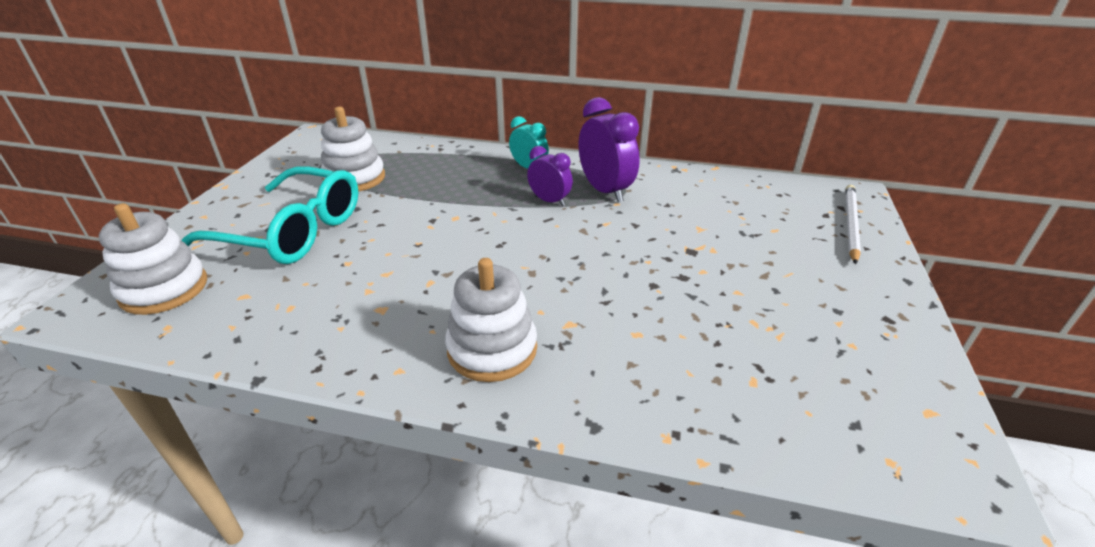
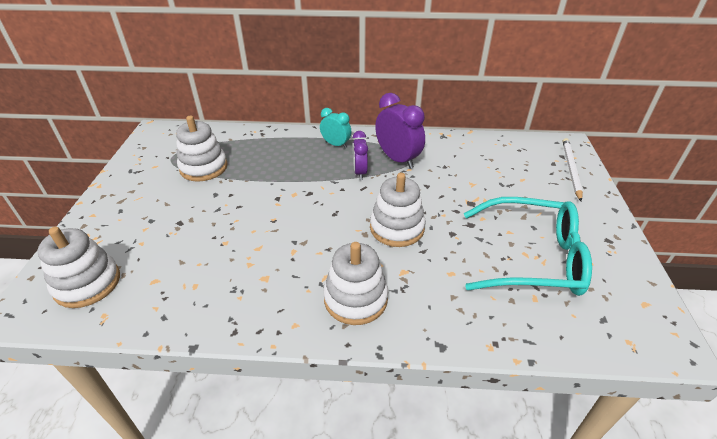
camera: 10 degrees left, 5 degrees up
turquoise glasses [181,166,358,264] -> turquoise glasses moved to [464,197,592,296]
purple clock [527,146,573,206] -> purple clock turned 120 degrees counterclockwise [353,131,368,180]
none -> white stacking toy [370,173,426,247]

